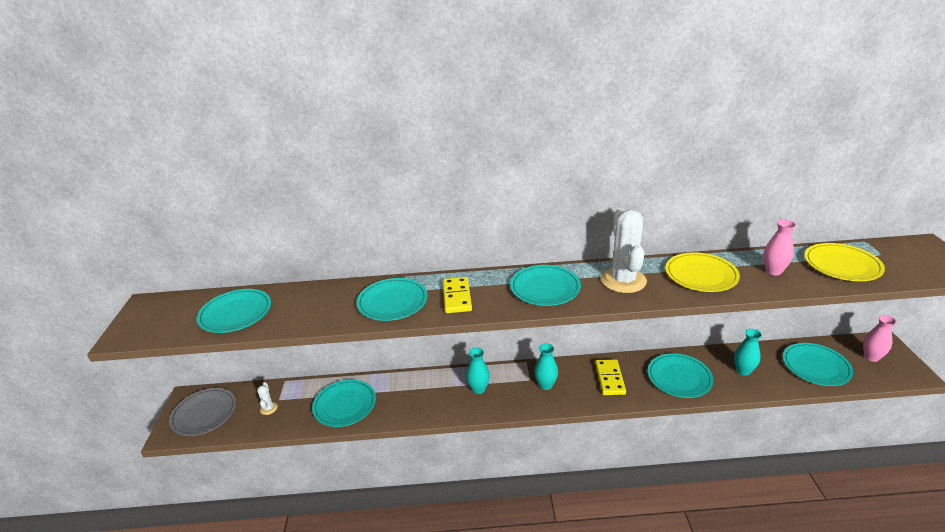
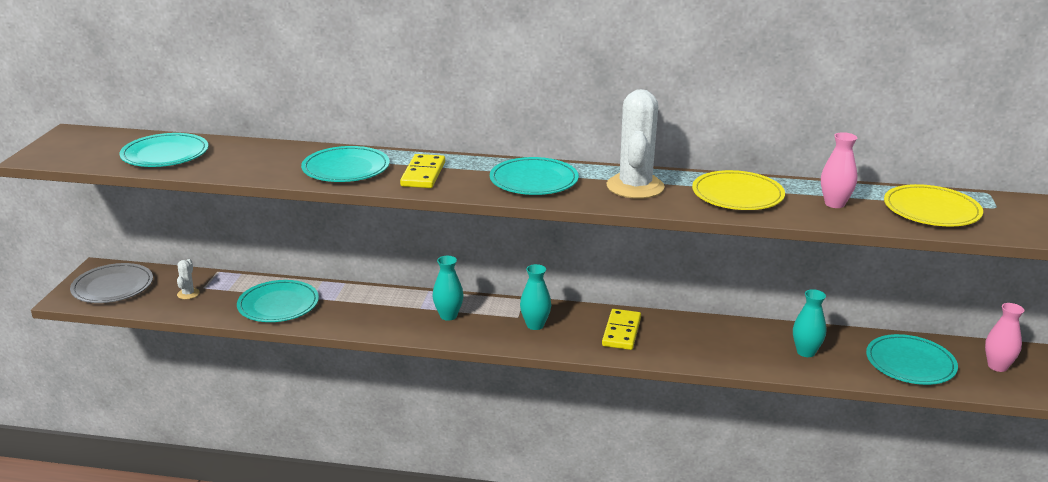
camera: 10 degrees right, 5 degrees down
turquoise plate [648,353,714,398] -> none

